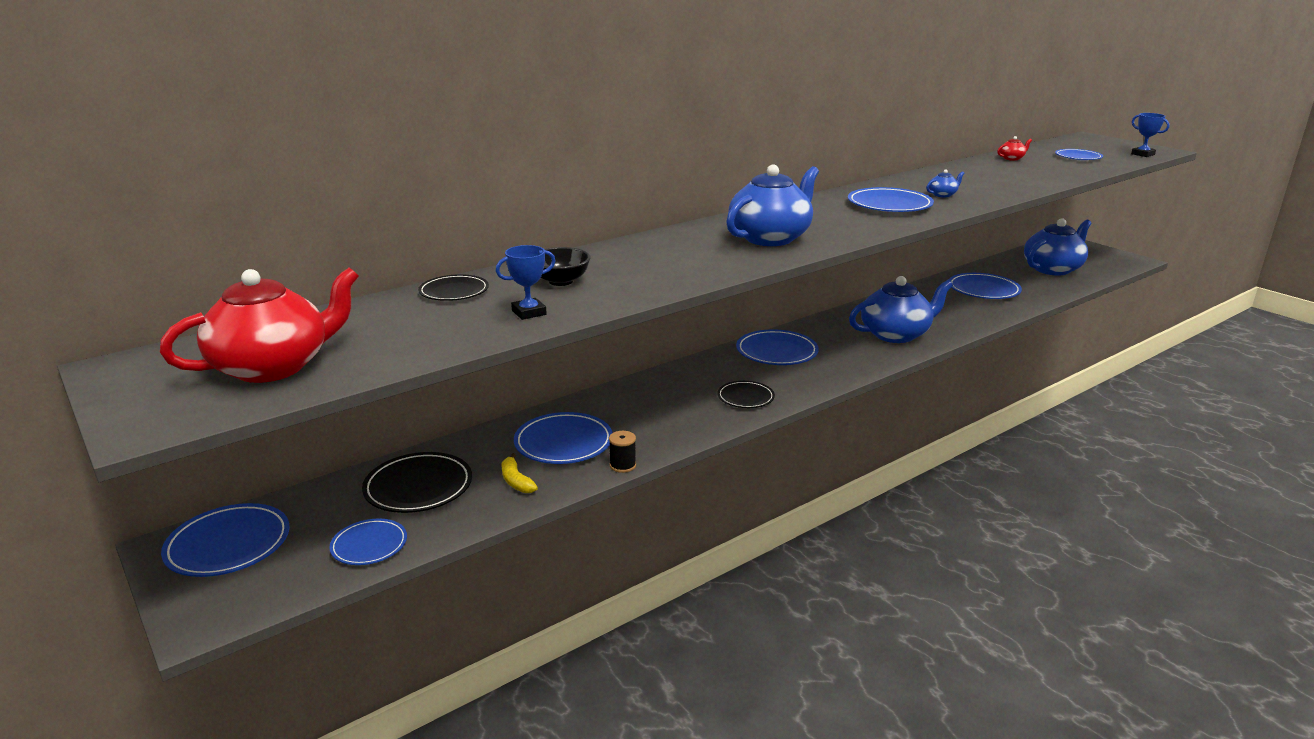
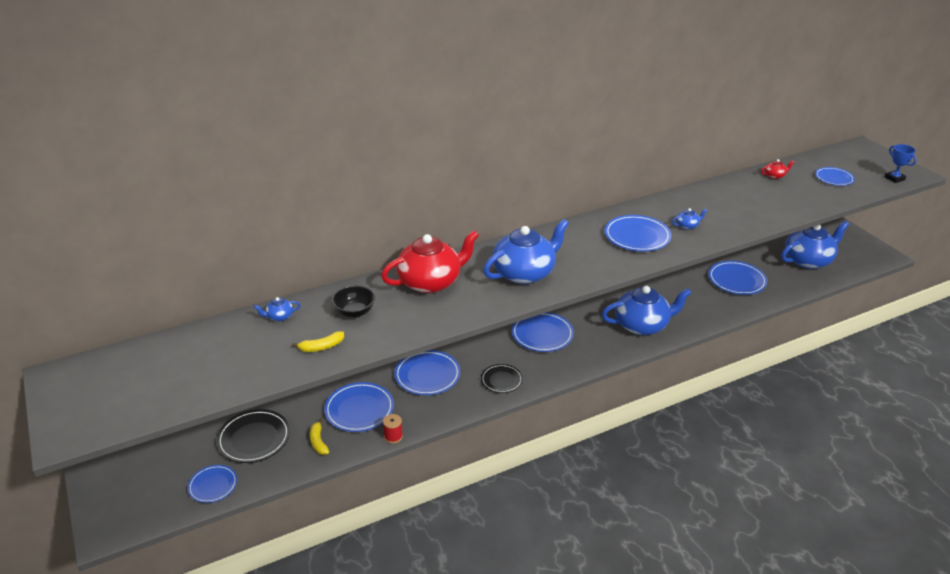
camera: 10 degrees right, 10 degrees up
red teapot [160,267,359,383] -> red teapot moved to [381,230,479,293]
blue plate [161,503,290,577] -> blue plate moved to [394,350,460,395]
black plate [418,274,489,301] -> blue teapot [254,297,301,321]
blue trophy [496,245,555,320] -> yellow banana [292,331,344,352]
black spool [609,431,636,473] -> red spool [383,414,403,443]

